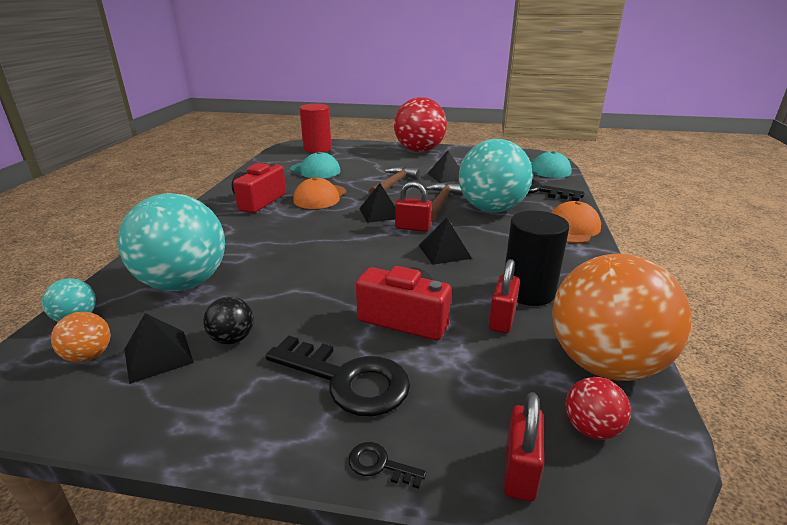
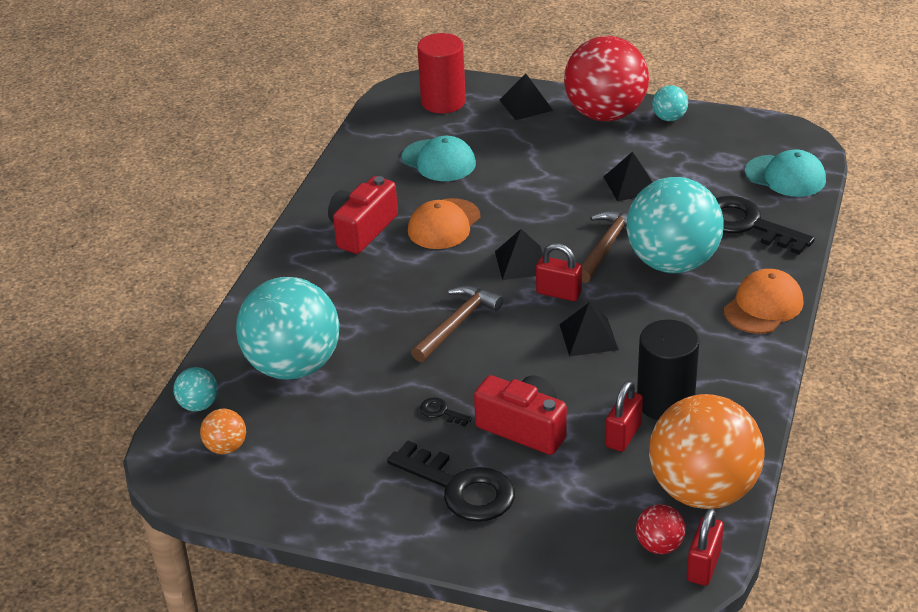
camera: 10 degrees right, 10 degrees up
black pyramid [124,313,194,384] -> black pyramid moved to [500,73,553,120]
black ball [203,296,254,344] -> none
black key [348,442,427,489] -> black key moved to [420,397,472,427]
brown hammer [368,167,420,196] -> brown hammer moved to [411,285,503,362]
red padlock [504,392,544,502] -> red padlock moved to [687,508,724,586]
none -> turquoise ball [652,85,688,121]

